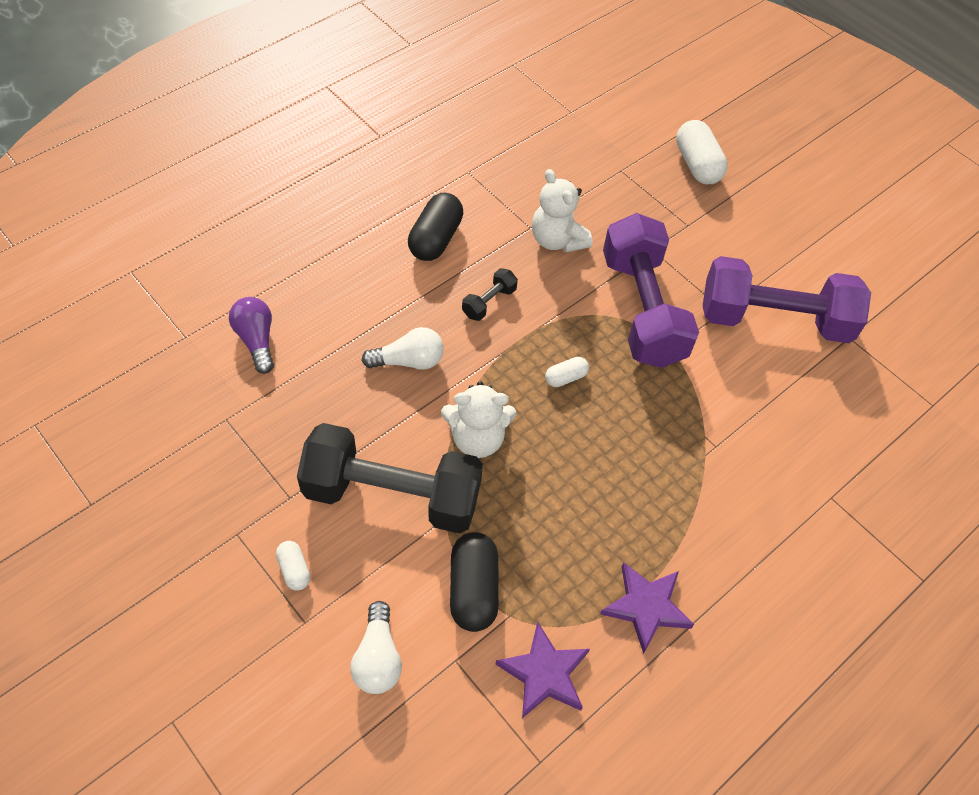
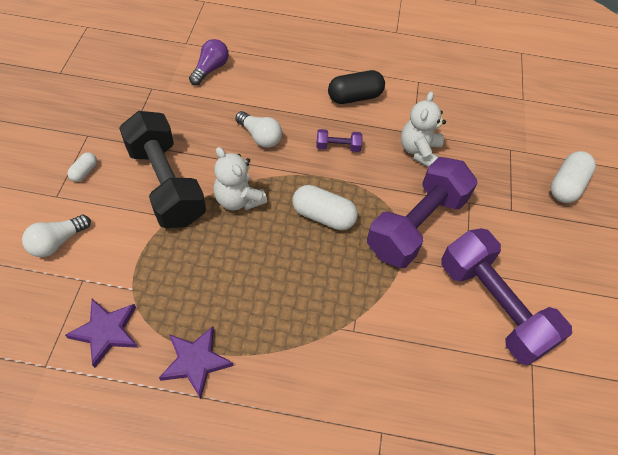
camera: 50 degrees right, 0 degrees up
black capsule [450,532,499,632] -> none
black dumbbell [462,268,518,321] -> purple dumbbell [316,129,363,152]
white capsule [545,357,589,387] -> white capsule [293,185,358,230], size x1.88

